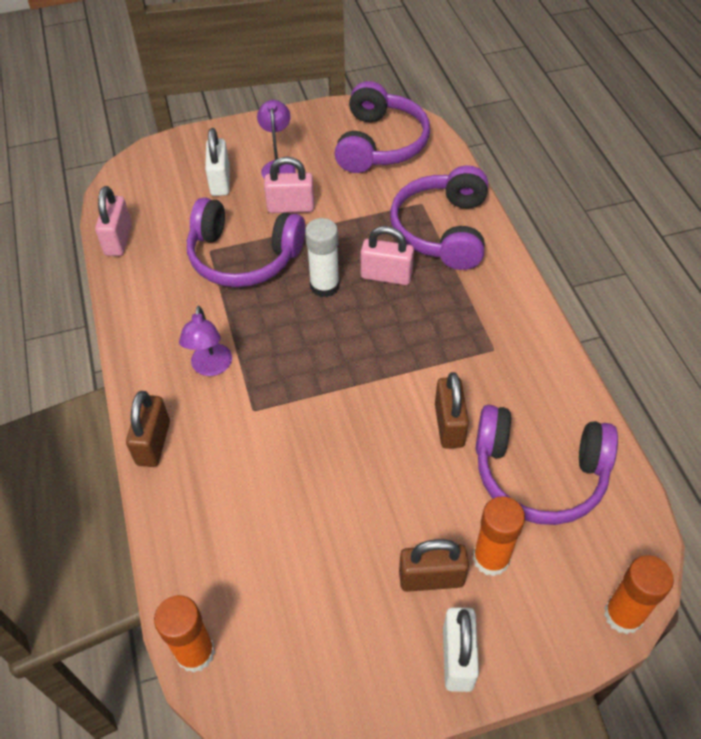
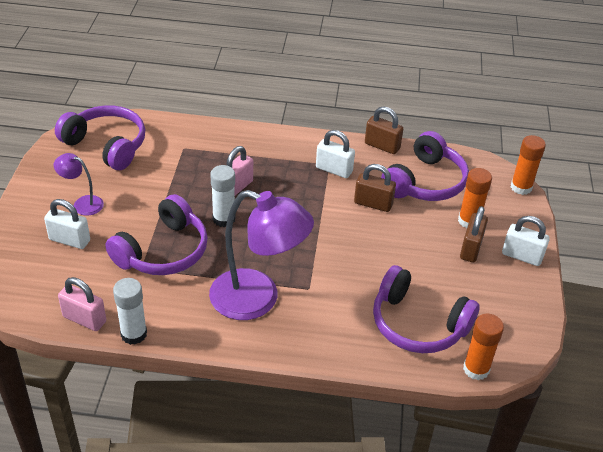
camera: 70 degrees left, 10 degrees down
brown padlock [126,391,170,467] -> brown padlock moved to [365,106,403,154]
purple lamp [179,306,232,376] -> purple lamp [209,190,314,320], size x2.11
pink padlock [264,157,314,213] -> none
purple headphones [390,166,488,270] -> purple headphones moved to [373,265,480,353]
none -> white glue stick [113,278,147,345]
none -> white padlock [316,130,355,178]

